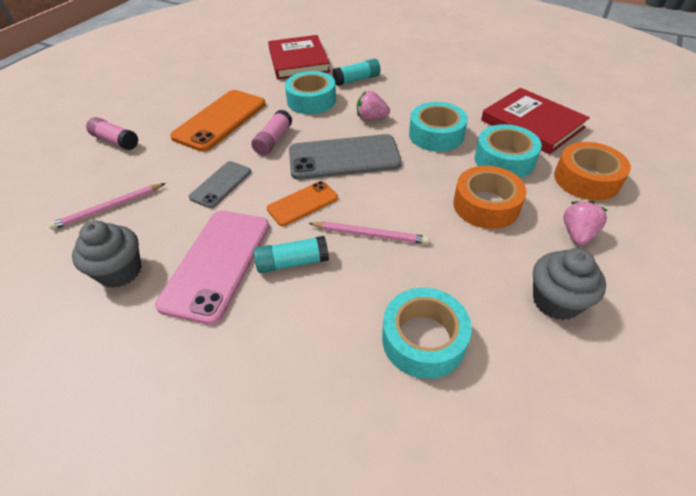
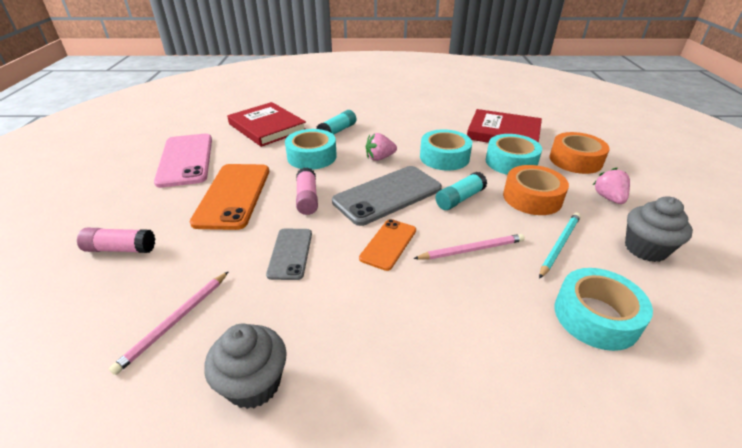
camera: 30 degrees left, 10 degrees down
pink phone [155,211,270,325] -> pink phone moved to [154,134,212,188]
turquoise glue stick [254,236,329,273] -> turquoise glue stick moved to [435,172,487,210]
none -> turquoise pencil [539,213,581,279]

